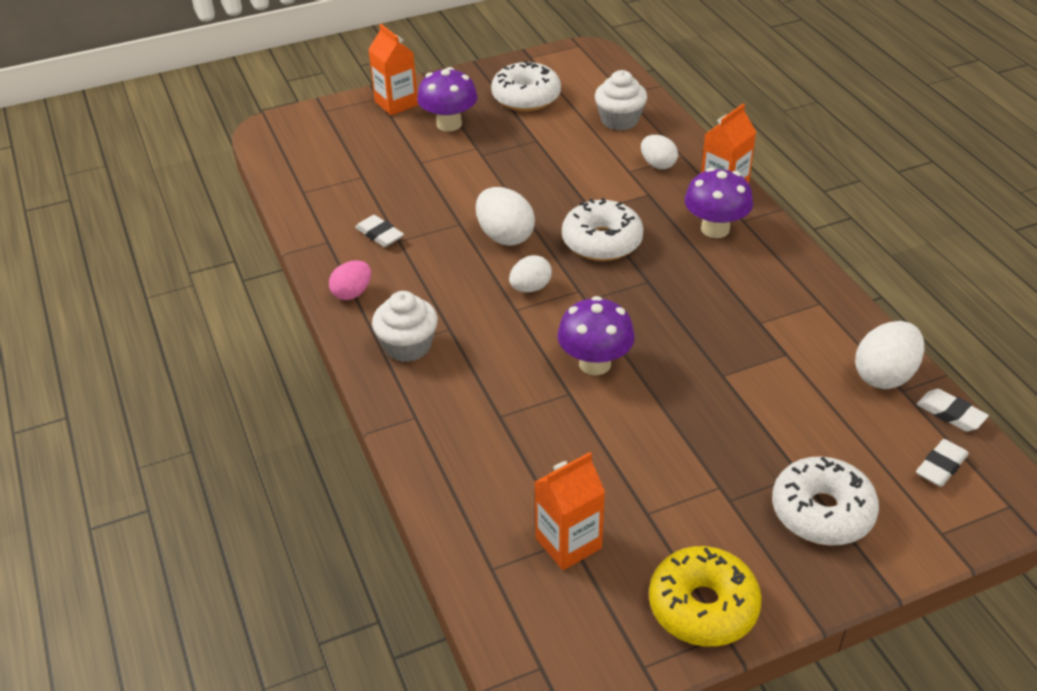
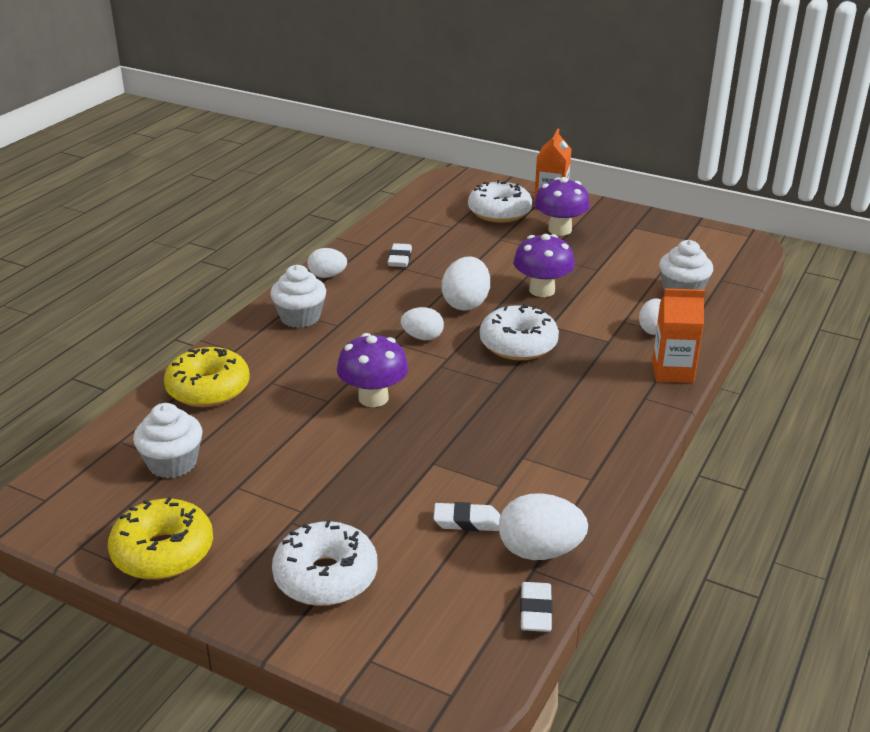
camera: 50 degrees right, 10 degrees down
pink egg [329,260,371,300] -> white egg [307,248,347,278]
white donut [491,61,561,111] -> white donut moved to [468,180,532,223]
orange carton [534,452,605,570] -> white cupcake [133,403,203,478]
purple mushroom [684,168,753,238] -> purple mushroom moved to [513,234,575,297]
white eraser [916,439,969,487] -> white eraser moved to [433,502,500,531]
none -> yellow donut [164,347,250,407]

